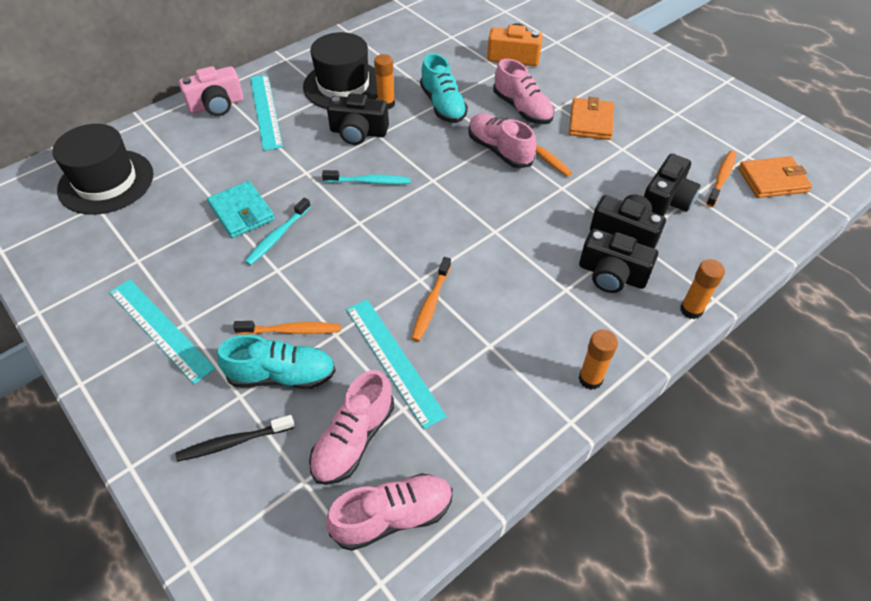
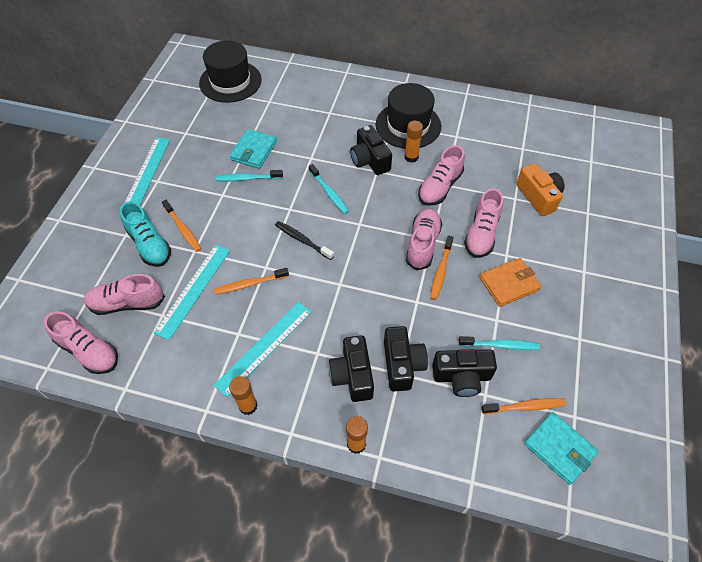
camera: 55 degrees right, 5 degrees up
black toothbrush [175,415,295,462] -> black toothbrush moved to [275,221,334,260]
pink camera [179,66,243,116] -> none
turquoise ruler [250,74,283,151] -> turquoise ruler moved to [214,302,312,397]
turquoise shoe [420,53,468,123] -> pink shoe [418,145,465,206]
orange wallet [738,156,812,198] -> turquoise wallet [524,412,598,485]
none -> turquoise toothbrush [459,336,540,350]

